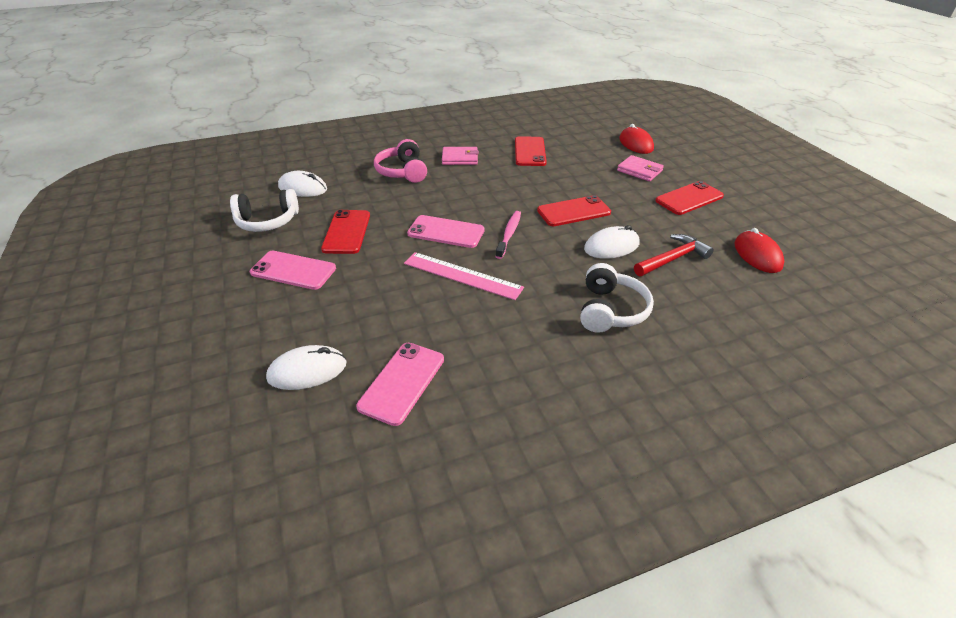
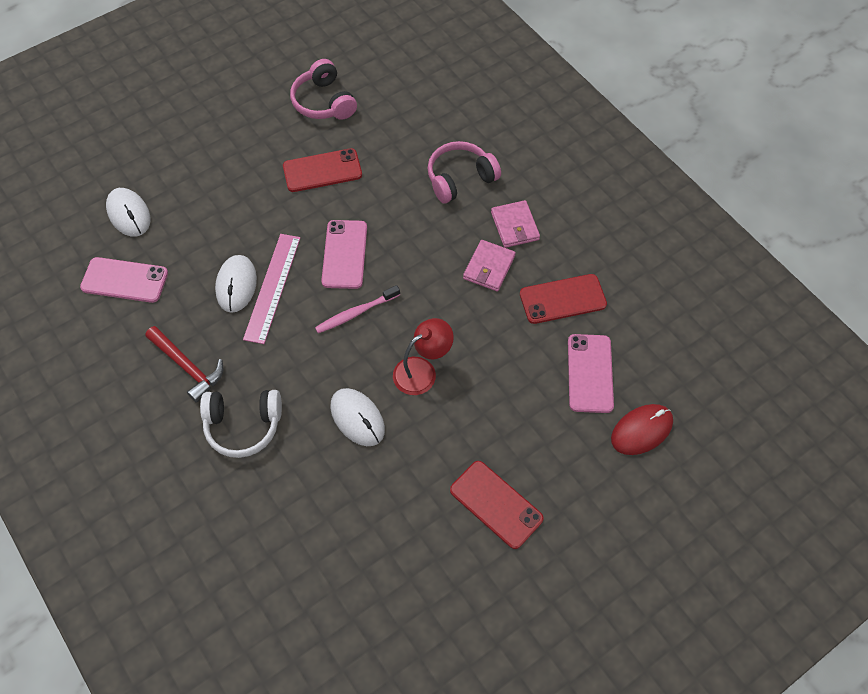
camera: 75 degrees right, 20 degrees up
white headphones [230,189,299,232] -> pink headphones [290,59,357,120]
pink phone [250,251,336,290] -> pink phone moved to [568,334,614,413]
white mouse [278,171,327,197] -> white mouse moved to [215,255,257,313]
pink toothbrush [495,211,521,259] -> pink toothbrush turned 150 degrees clockwise [315,285,400,333]
red phone [537,195,611,226] -> red lamp [393,318,454,395]
pink wallet [617,155,664,181] -> pink wallet moved to [463,240,516,292]
red hammer [634,234,714,276] -> red hammer moved to [145,326,223,403]
red mouse [735,228,784,273] -> none

